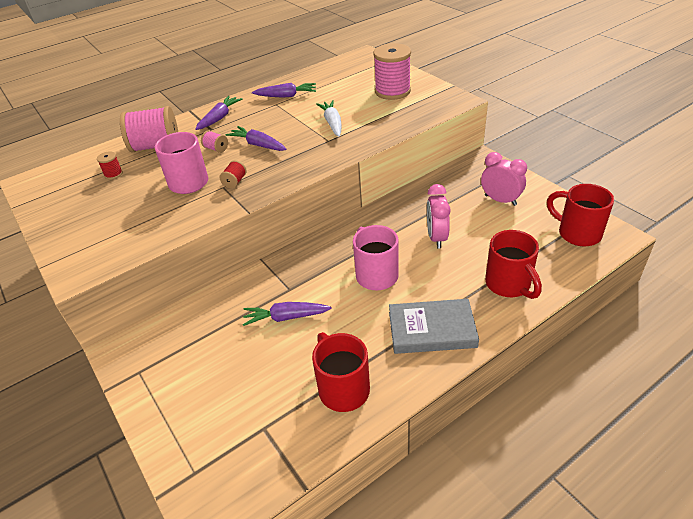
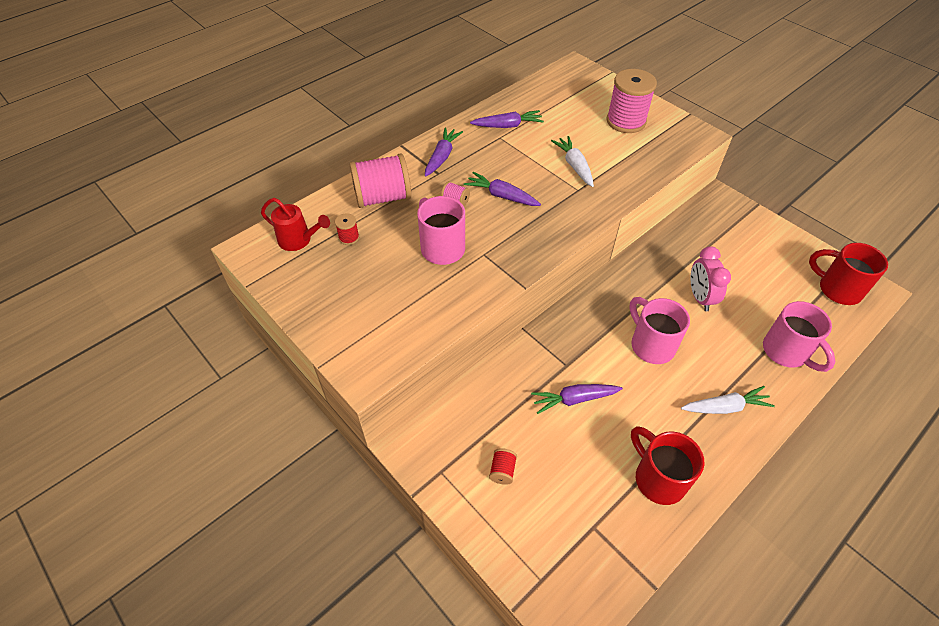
camera: 10 degrees left, 10 degrees up
red spool [220,160,247,188] -> red spool moved to [489,448,517,485]
grey book [389,299,479,354] -> white carrot [681,386,775,414]
pink clock [481,152,527,206] -> none
red mug [485,230,542,299] -> pink mug [763,301,835,372]
none -> red watering can [261,198,330,251]

